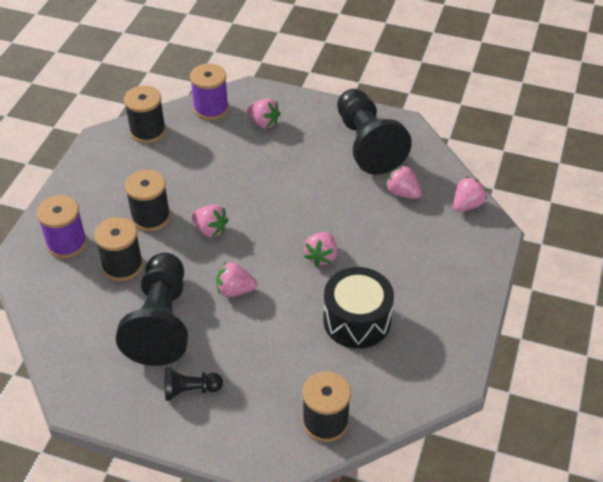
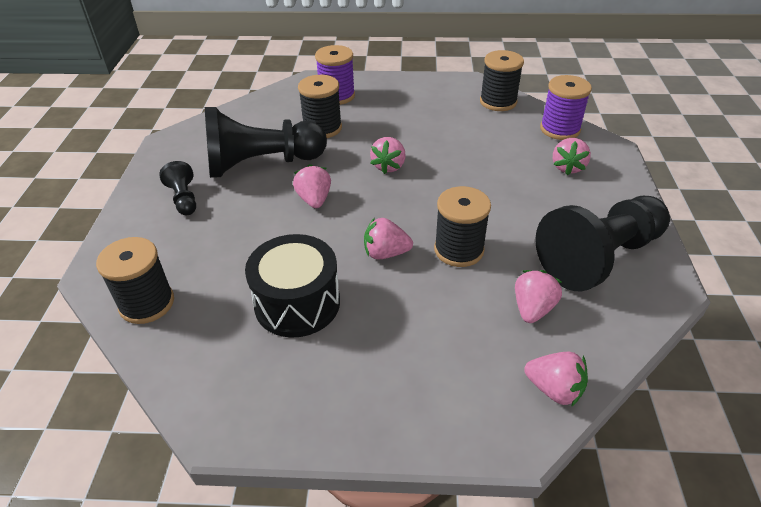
camera: 75 degrees right, 5 degrees down
black spool [125,170,171,231] -> black spool moved to [434,186,491,267]

